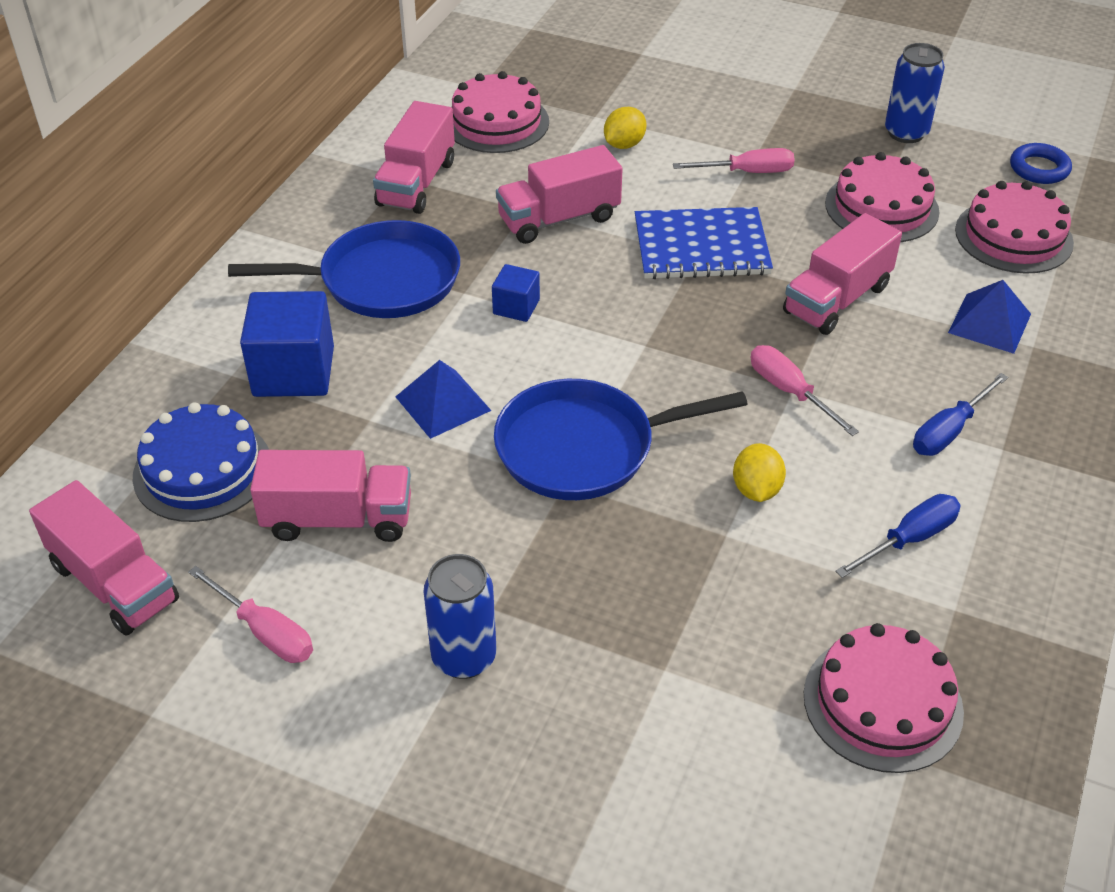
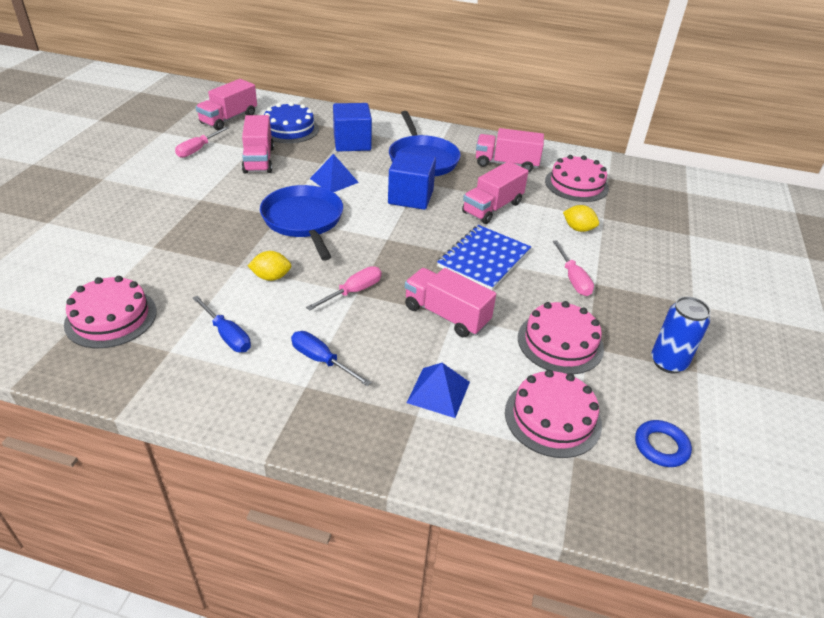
camera: 80 degrees right, 5 degrees down
blue can [424,554,496,679] -> none
blue cube [492,264,540,322] -> blue cube [388,151,436,210], size x1.91
pink truck [496,145,623,244] -> pink truck turned 105 degrees counterclockwise [462,161,529,224]
blue notebook [635,207,773,279] -> blue notebook turned 45 degrees clockwise [437,225,531,290]

